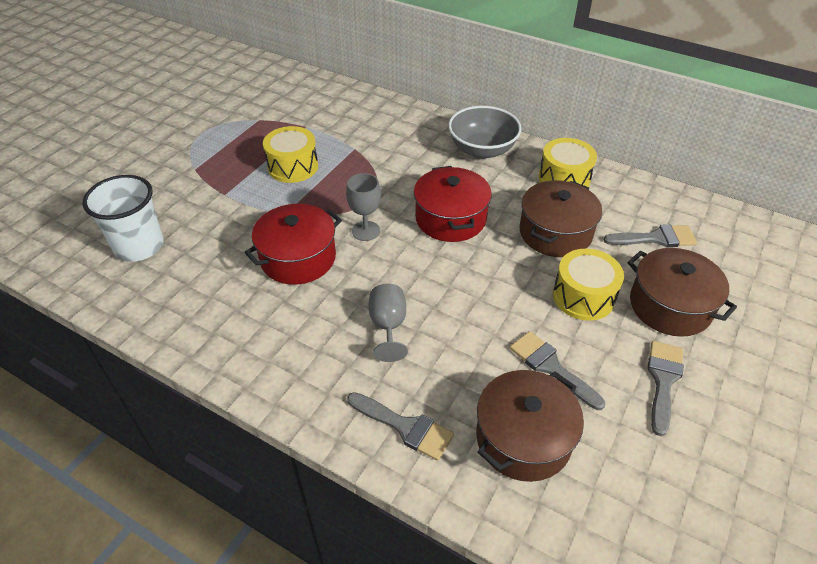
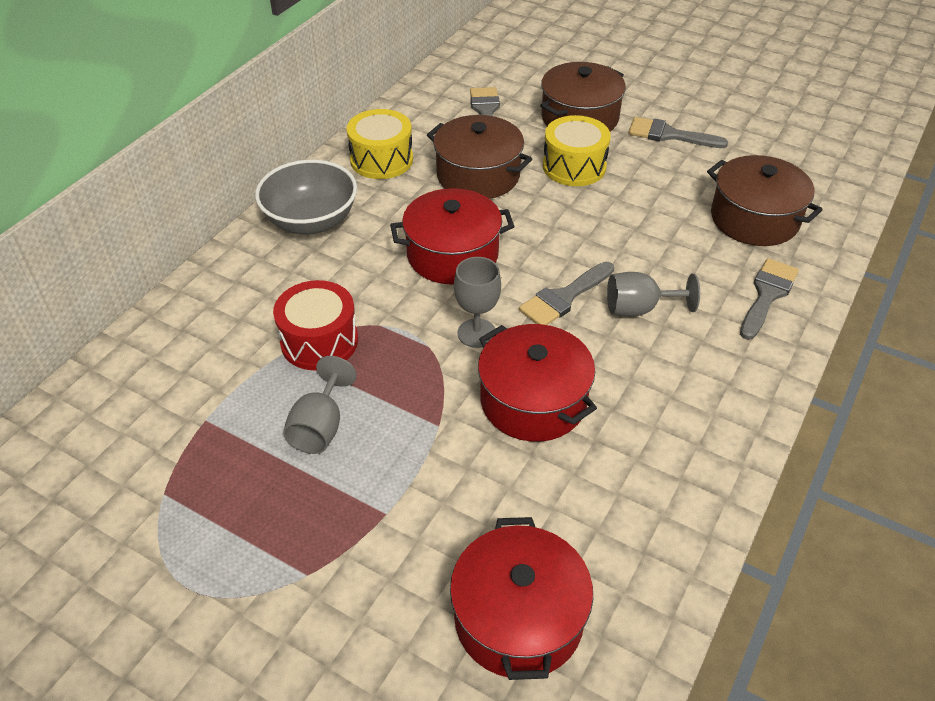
camera: 90 degrees left, 0 degrees up
white cup [83,175,164,262] -> red pot [450,517,593,680]
yellow drum [263,126,318,183] -> grey goblet [283,356,357,454]
grey brush [510,331,605,410] -> grey brush moved to [519,262,614,325]
none -> red drum [273,280,358,371]

